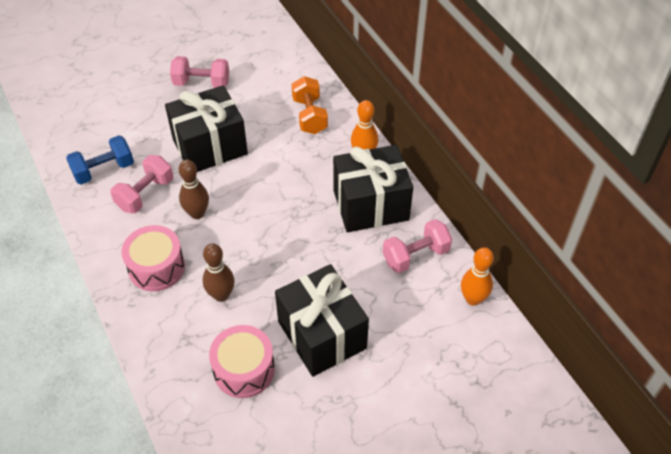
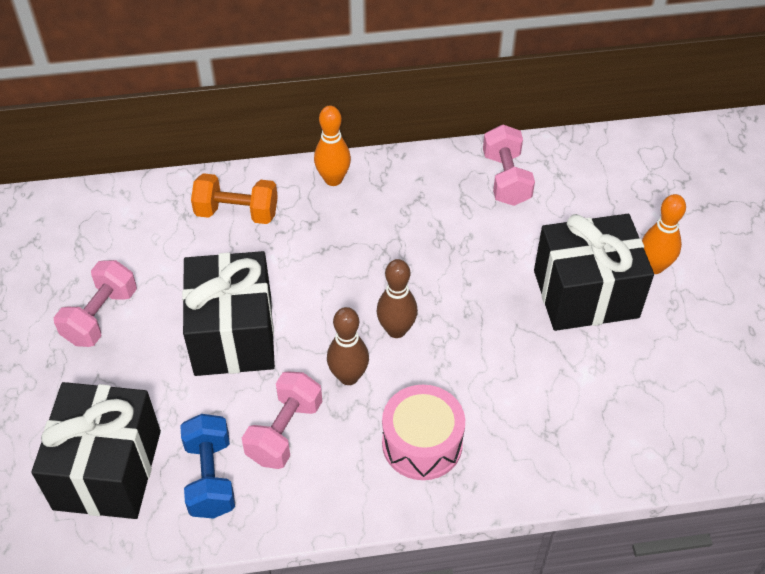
camera: 70 degrees left, 0 degrees up
pink dumbbell [110,155,173,213] -> pink dumbbell turned 60 degrees clockwise [242,371,322,469]
brown bowling pin [203,243,235,302] -> brown bowling pin moved to [377,259,418,338]
pink drum [209,325,275,398] -> none
black gift [333,145,413,232] -> black gift moved to [31,382,161,519]
orange bowling pin [461,247,494,306] -> orange bowling pin moved to [642,194,686,274]

